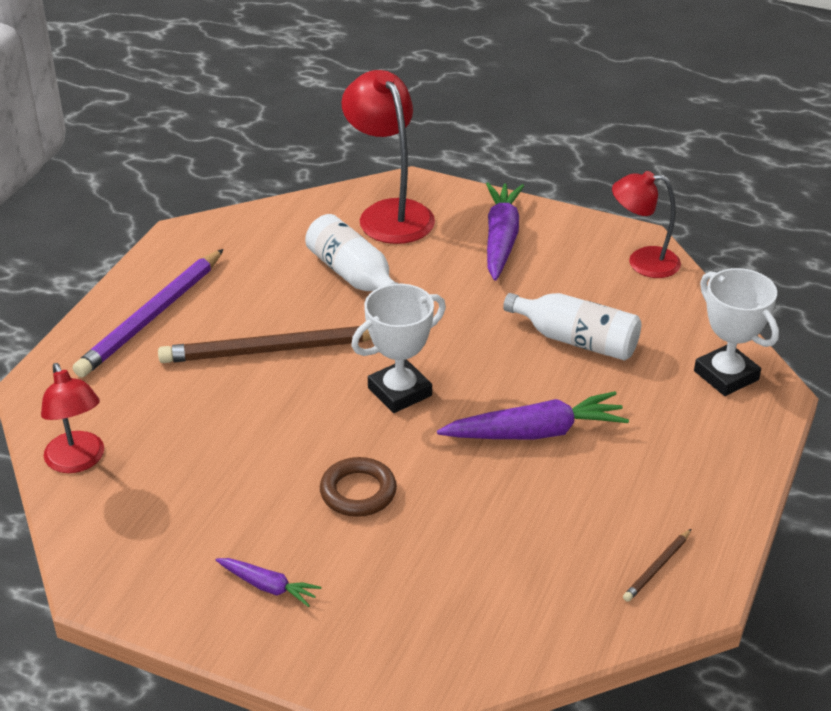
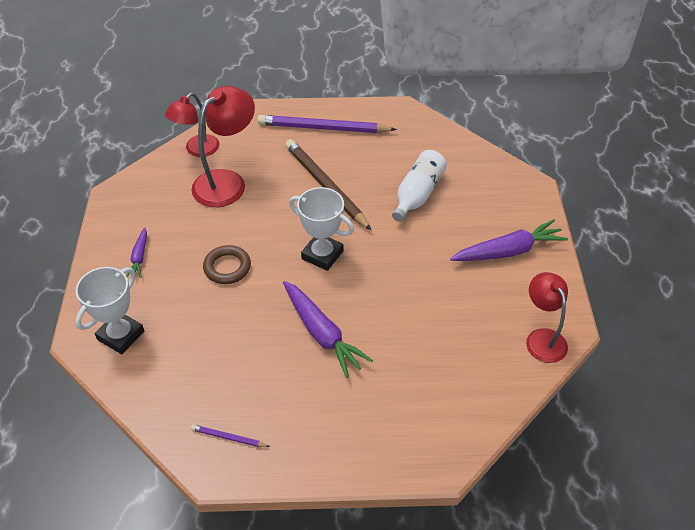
camera: 65 degrees right, 10 degrees up
red lamp [341,70,435,244] -> red lamp moved to [192,86,255,207]
white bottle [503,293,641,360] -> none
brown pencil [623,529,691,602] -> purple pencil [191,425,270,447]
white trophy [694,268,779,396] -> white trophy moved to [75,267,144,354]

